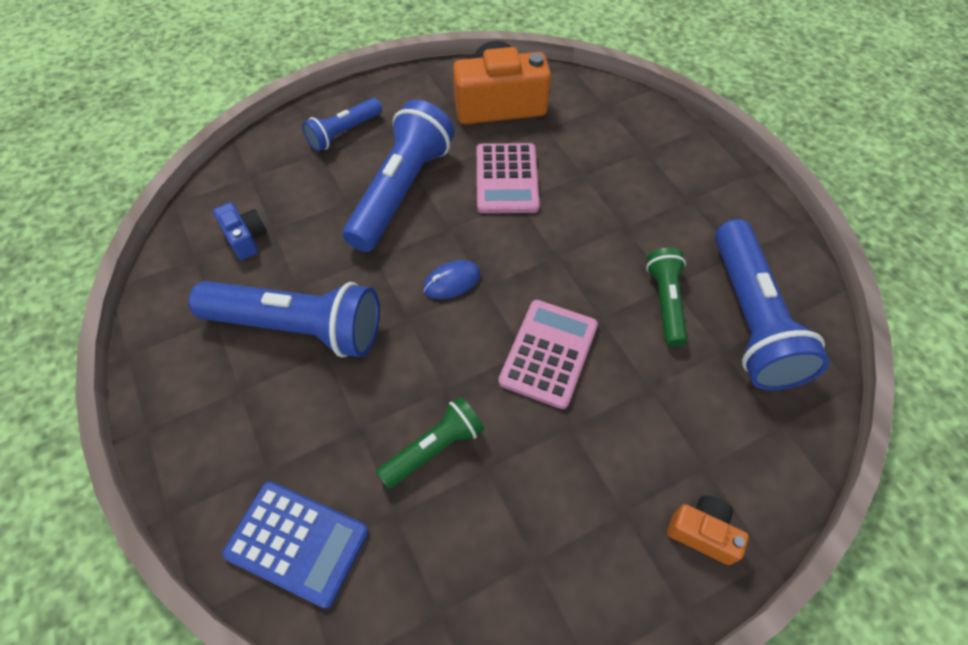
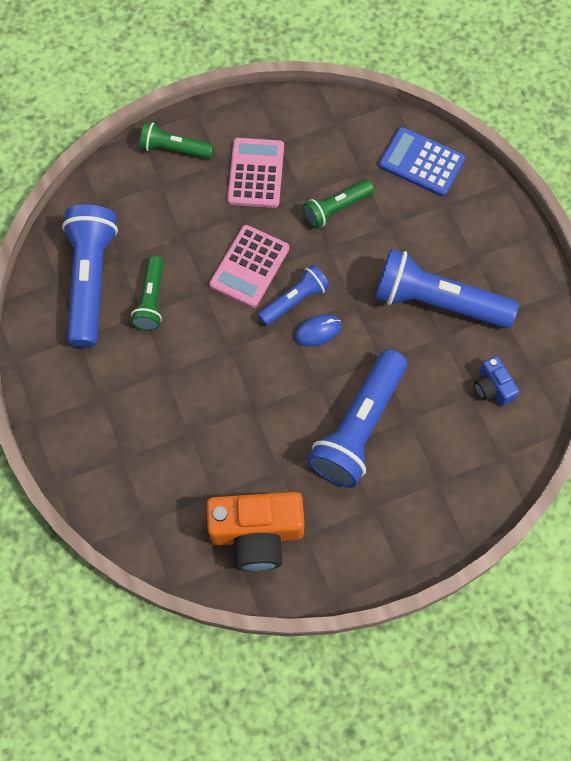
camera: 175 degrees left, 10 degrees up
blue flashlight [302,98,382,152] -> blue flashlight moved to [258,265,330,326]
pink calculator [477,143,540,213] -> pink calculator moved to [227,138,284,208]
orange camera [667,496,749,565] -> green flashlight [140,122,214,159]

